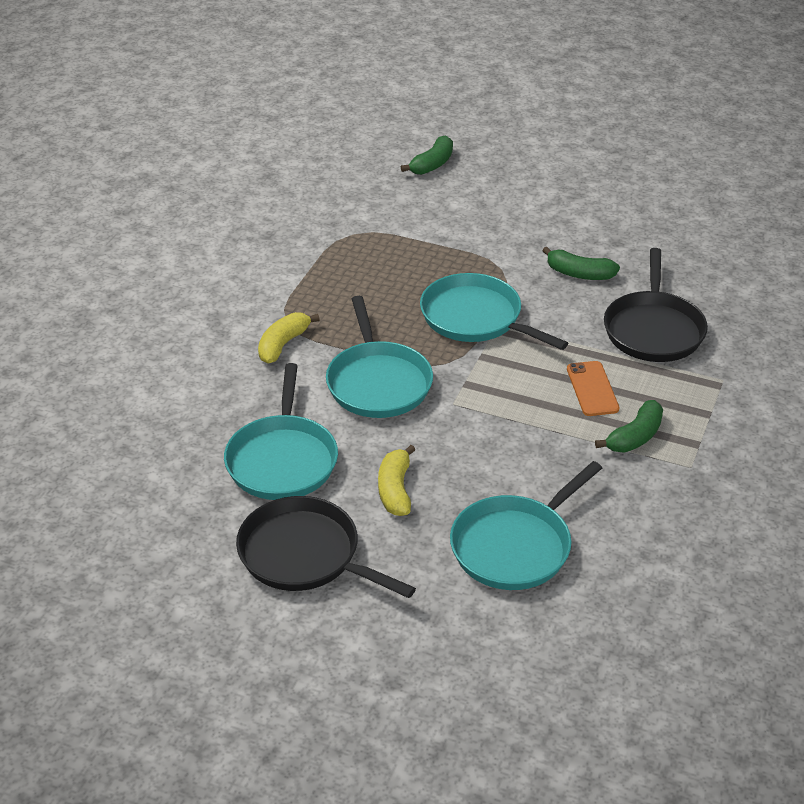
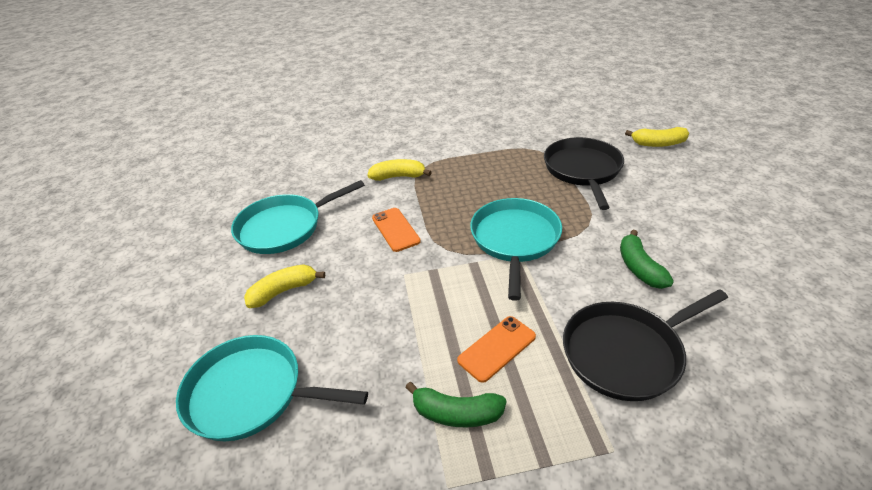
camera: 60 degrees right, 0 degrees up
black pan [236,496,416,598] -> black pan moved to [544,137,624,210]
turquoise pan [326,296,433,418] -> orange phone [372,208,421,252]
green banana [401,135,453,175] -> yellow banana [625,127,689,147]

